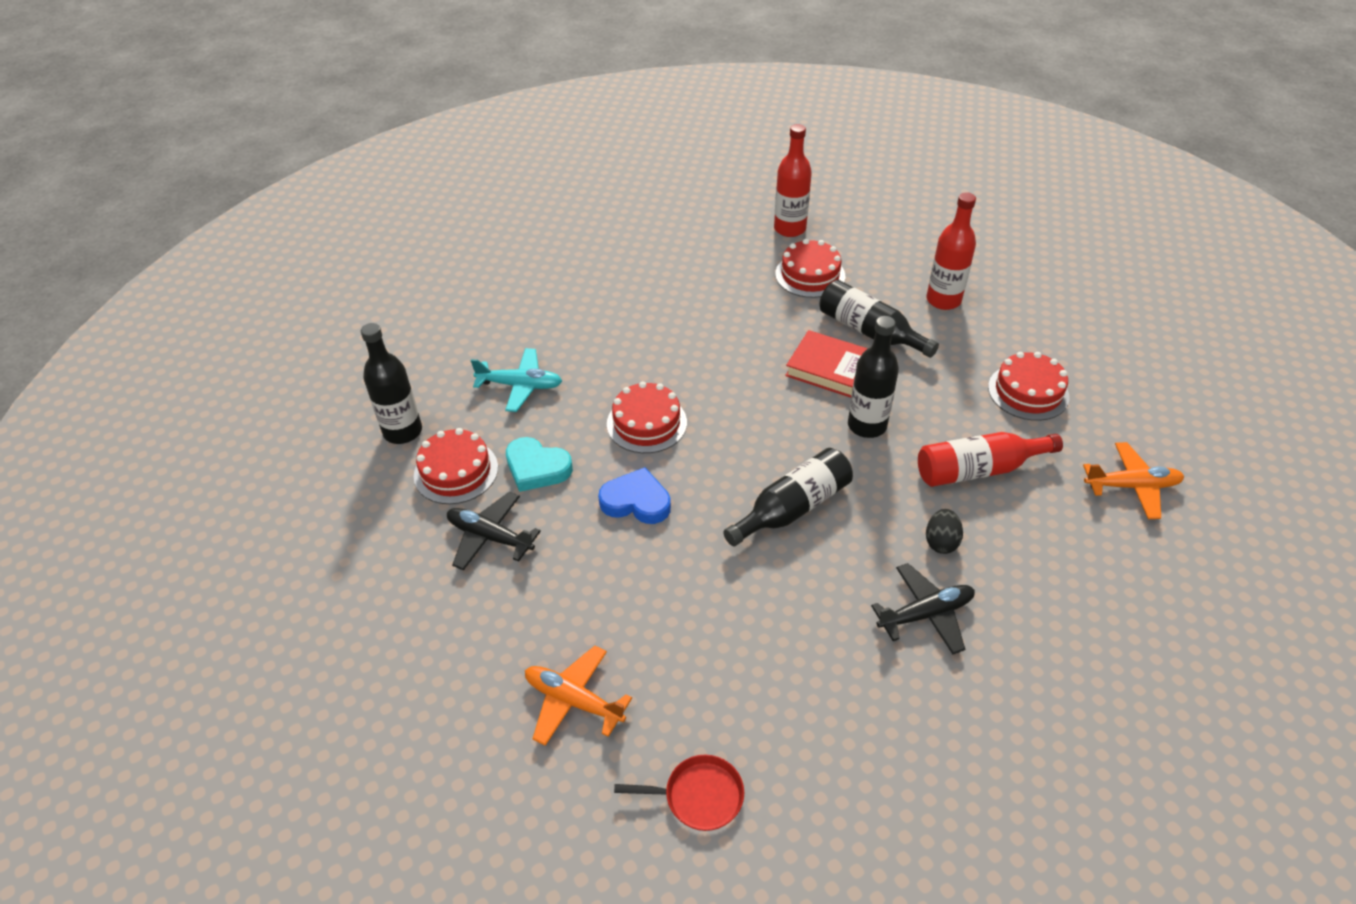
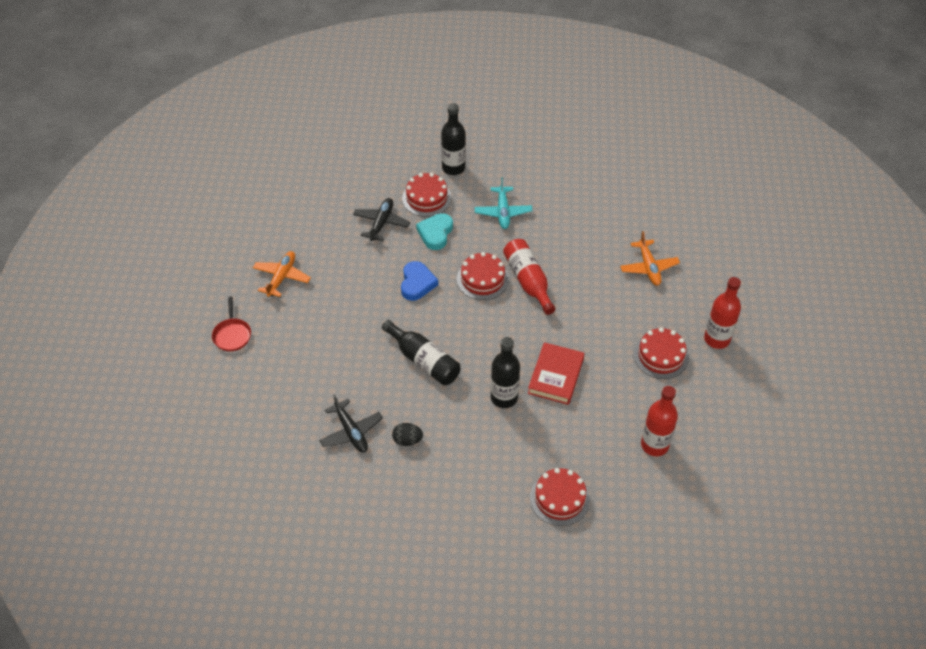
camera: 80 degrees right, 5 degrees up
black bottle [819,280,939,358] -> none
red bottle [918,432,1063,487] -> red bottle moved to [503,239,556,315]
orange plane [1083,442,1184,519] -> orange plane moved to [620,231,680,286]

